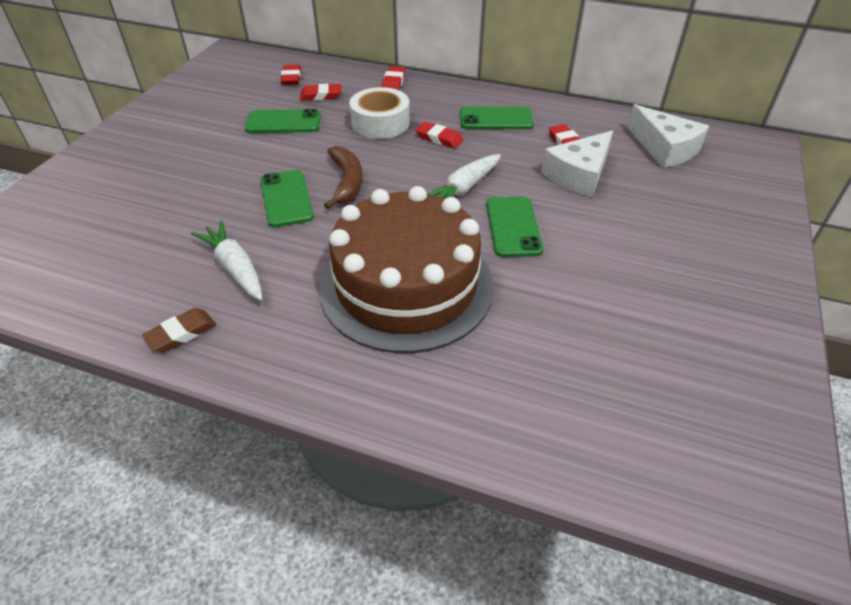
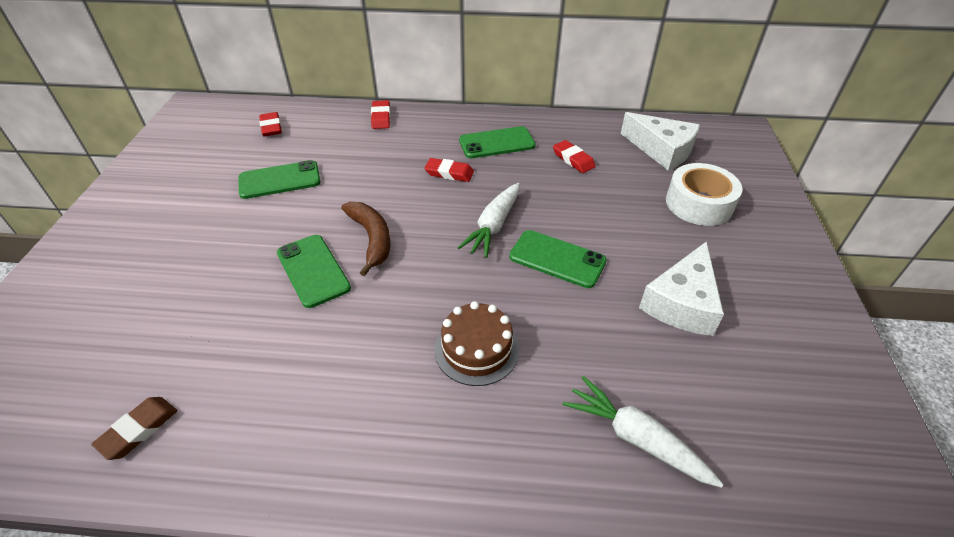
camera: 15 degrees left, 0 degrees up
brown eraser [142,308,216,352] -> brown eraser moved to [91,397,177,460]
white carrot [191,220,263,300] -> white carrot moved to [563,376,724,488]
red eraser [300,84,341,101] -> none
brown cake [319,186,494,353] -> brown cake [435,301,520,386], size x0.46
white tape [349,87,410,139] -> white tape moved to [666,163,743,226]
green phone [486,197,544,257] -> green phone turned 45 degrees counterclockwise [509,230,607,288]
white cheese [541,130,613,197] -> white cheese moved to [639,242,724,336]

